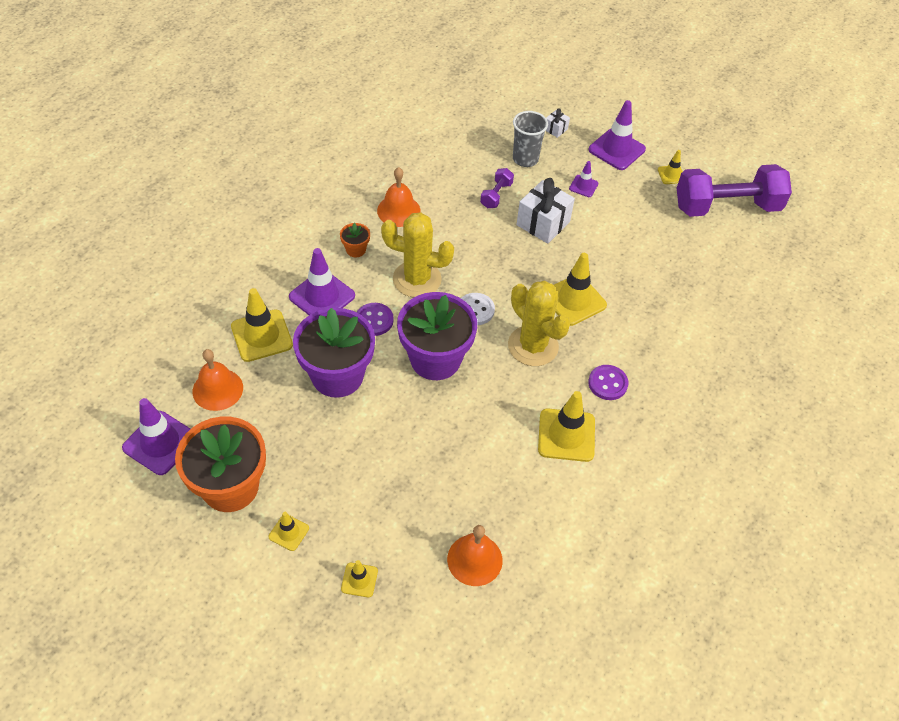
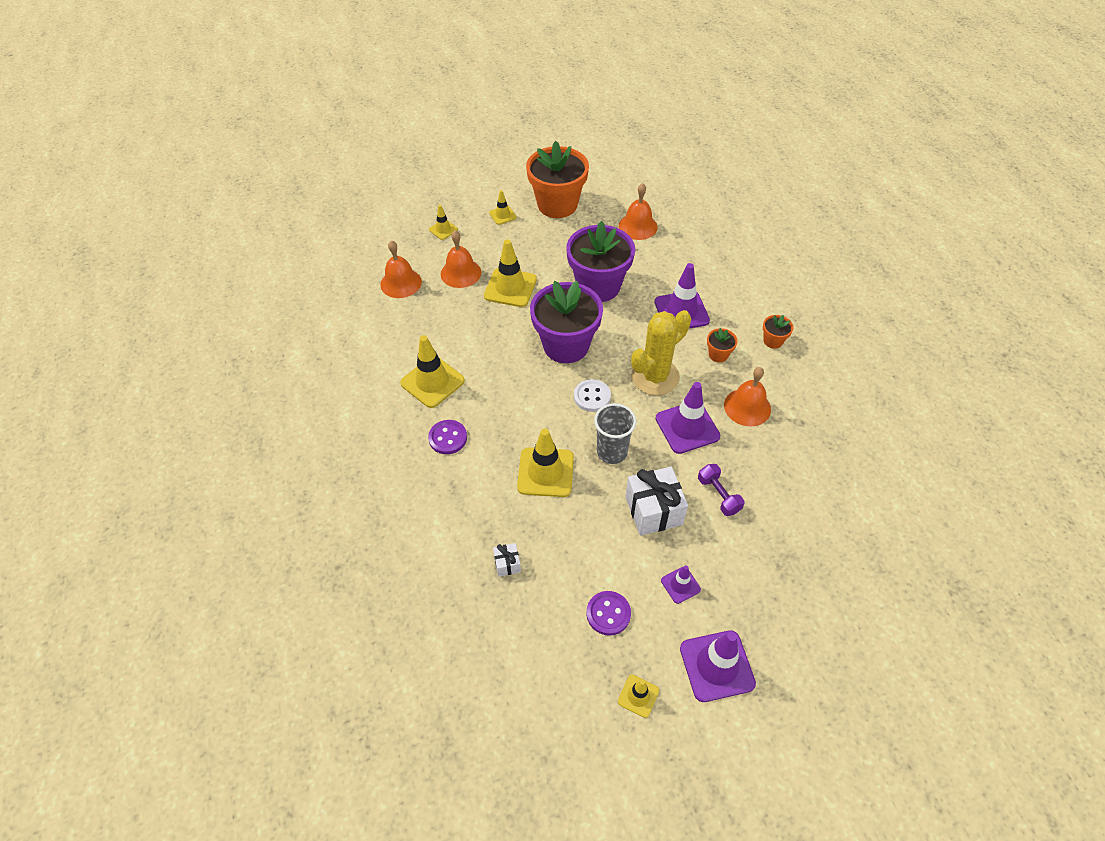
camera: 130 degrees right, 0 degrees up
purple traffic cone [122,398,190,475] -> purple traffic cone moved to [656,382,720,454]
yellow traffic cone [231,288,293,362] -> yellow traffic cone moved to [484,239,537,307]
purple button [357,303,394,336] -> purple button moved to [586,591,631,636]
yellow cactus [508,281,570,366] -> none
grey cup [513,111,548,167] -> grey cup moved to [594,403,636,464]
white gift [546,108,570,138] -> white gift moved to [493,543,521,577]
purple dumbbell [677,164,792,217] -> none
none -> orange bell [441,230,481,288]
none -> orange flower pot [763,315,793,349]

